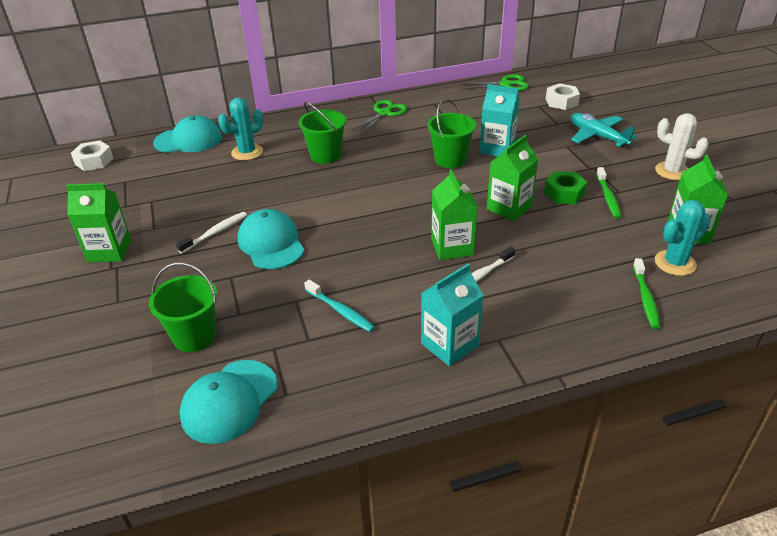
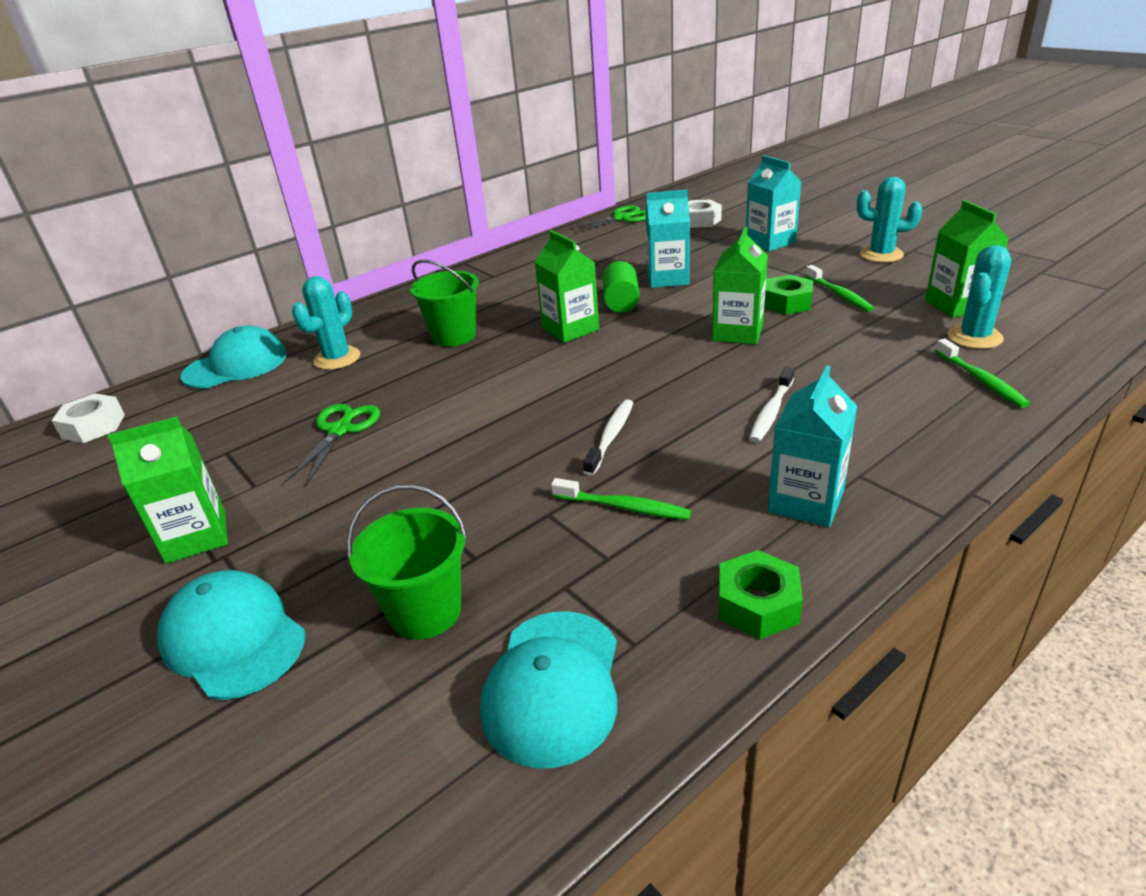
camera: 20 degrees left, 5 degrees down
white toothbrush [176,212,247,254] -> white toothbrush moved to [583,399,633,476]
turquoise cap [238,209,305,269] -> turquoise cap moved to [157,570,306,700]
turquoise toothbrush [304,279,375,332] -> green toothbrush [551,478,691,520]
green scissors [351,100,407,135] -> green scissors moved to [285,404,380,486]
green bucket [427,99,476,168] -> green cylinder [602,261,640,313]
green carton [431,169,478,260] -> green carton moved to [535,230,599,343]
turquoise plane [570,113,637,148] -> turquoise carton [746,155,801,252]
white cactus [655,113,709,180] -> turquoise cactus [857,177,922,263]
none -> green nut [719,550,803,639]

